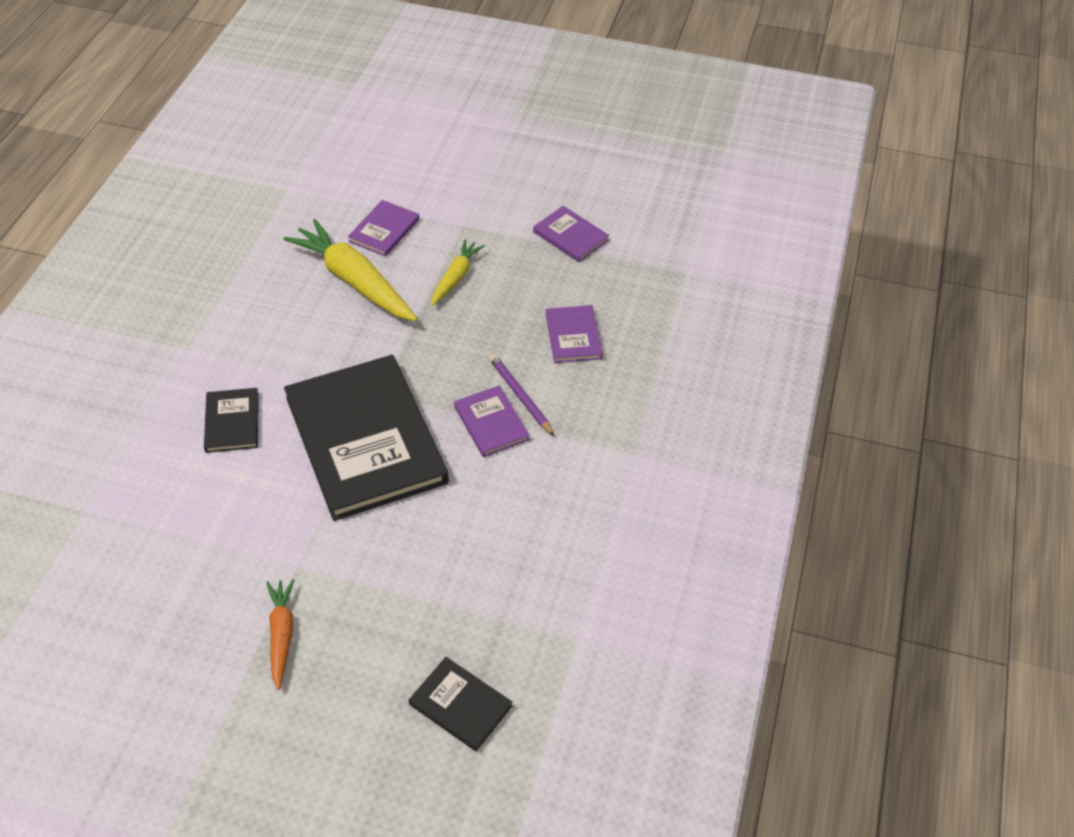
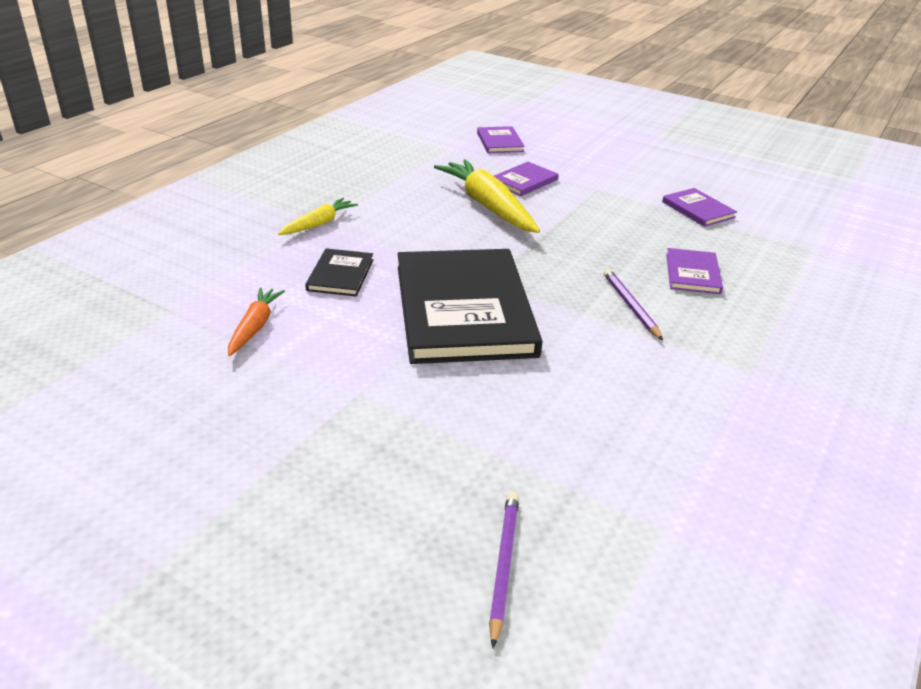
camera: 15 degrees right, 15 degrees down
orange carrot [266,579,294,690] -> orange carrot moved to [228,287,285,356]
black book [409,657,513,751] -> purple pencil [489,492,519,648]
yellow carrot [432,239,485,306] -> yellow carrot moved to [278,198,358,235]
purple book [454,385,530,457] -> purple book moved to [477,126,525,153]

